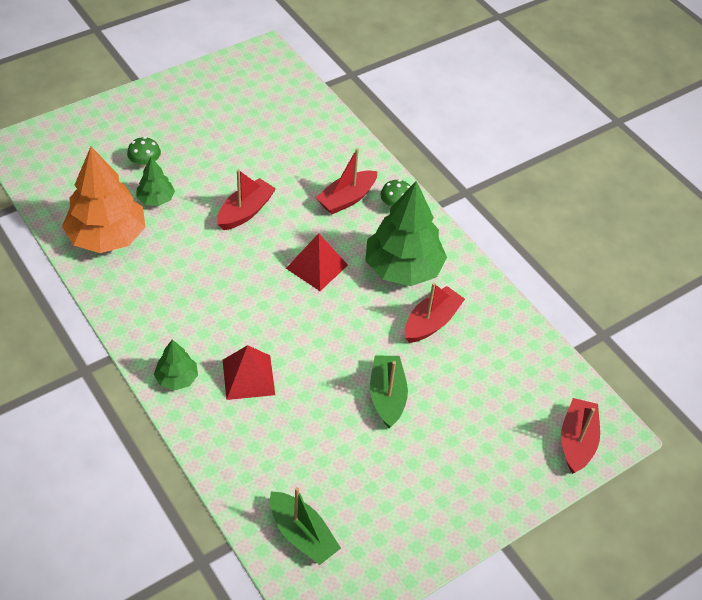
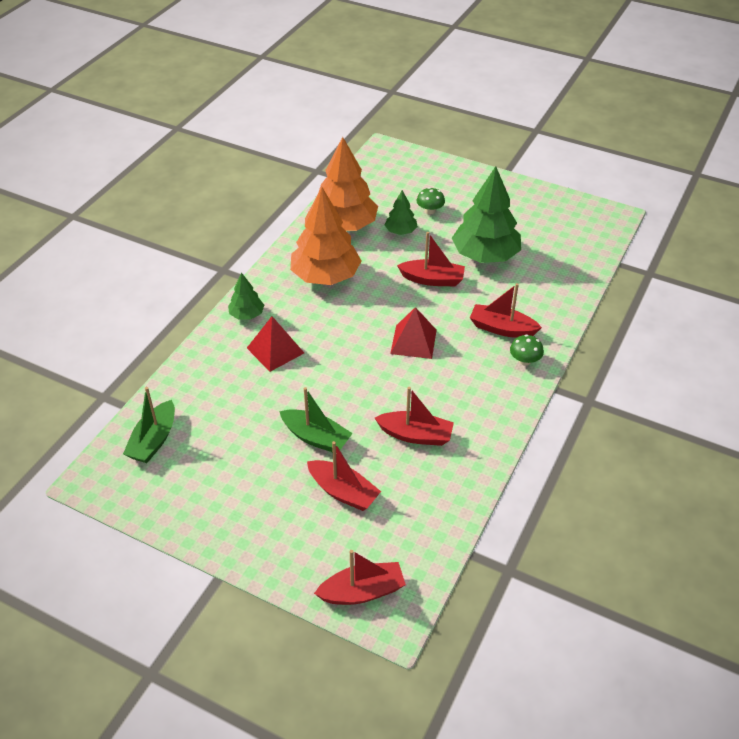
camera: 65 degrees right, 5 degrees down
green tree [365,181,447,286] -> green tree moved to [452,166,521,263]
green boat [370,355,408,428] -> green boat turned 60 degrees clockwise [279,387,353,452]
none -> orange tree [290,187,361,285]
none -> red boat [307,441,381,511]

